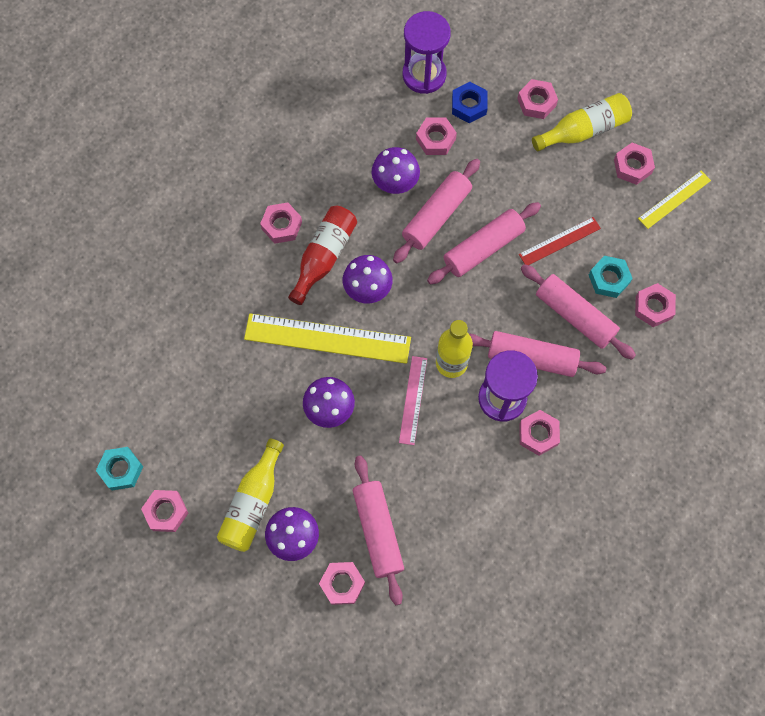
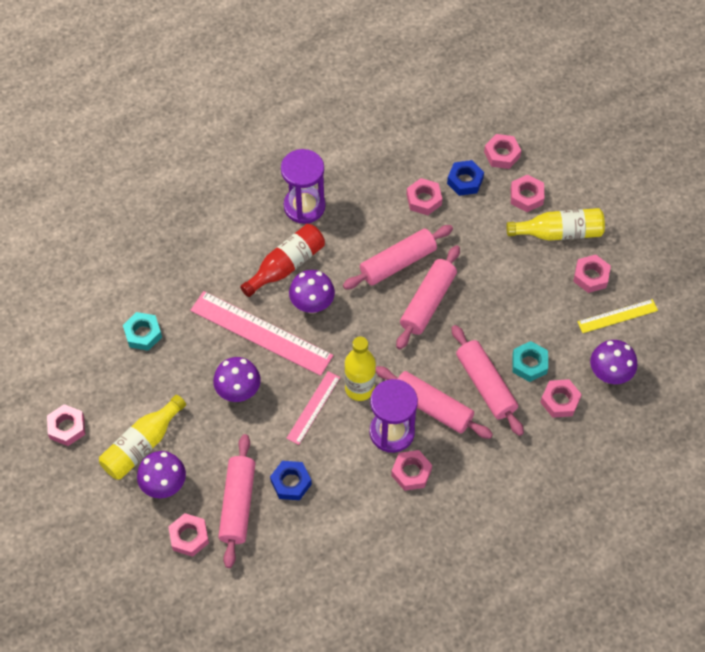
camera: 20 degrees right, 10 degrees down
turquoise nut [96,447,143,490] -> turquoise nut moved to [123,312,162,351]
yellow ruler [244,313,411,364] -> pink ruler [190,291,333,376]
pink nut [260,202,302,244] -> pink nut moved to [484,134,522,169]
purple mushroom [372,147,420,194] -> purple mushroom moved to [590,340,637,384]
purple hourglass [403,11,451,94] -> purple hourglass moved to [281,149,326,224]
pink rolling pin [427,202,541,284] -> pink rolling pin turned 45 degrees counterclockwise [396,245,460,350]
red ruler [519,217,601,265] -> none
none -> blue nut [270,461,312,500]

